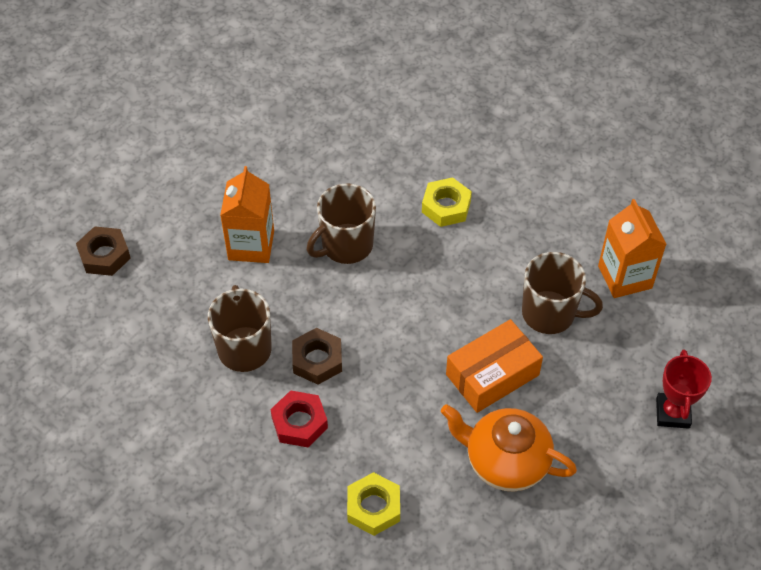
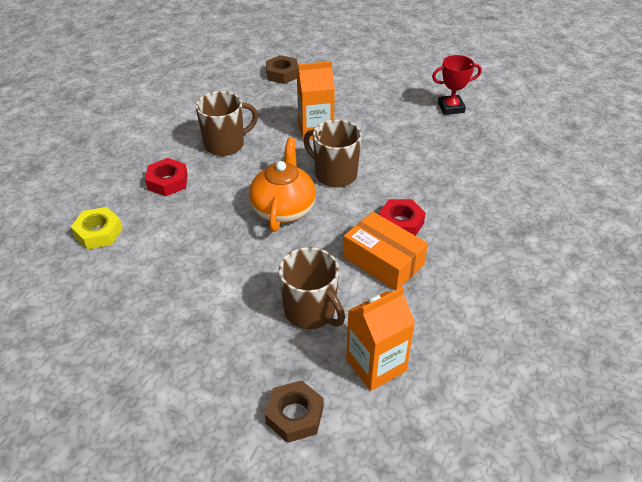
camera: 75 degrees right, 10 degrees down
brown nut [292,328,342,385] -> brown nut moved to [265,380,324,443]
yellow nut [422,177,472,227] -> red nut [379,199,426,236]
orange teapot [441,404,577,491] -> orange teapot moved to [249,138,316,232]
orange box [446,319,543,413] -> orange box moved to [343,212,428,290]
brown mug [522,252,603,334] -> brown mug turned 45 degrees counterclockwise [279,247,345,329]
red trophy [656,349,712,429] -> red trophy moved to [432,55,482,115]

